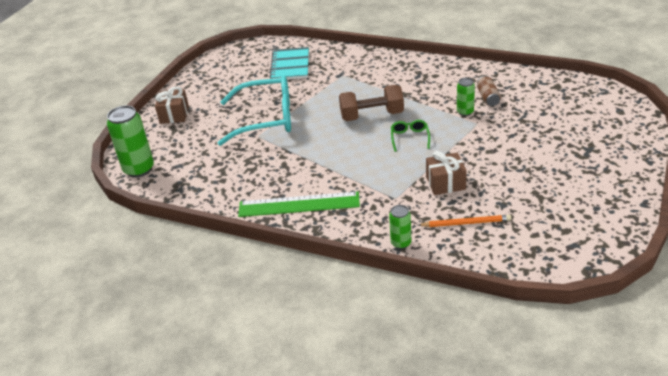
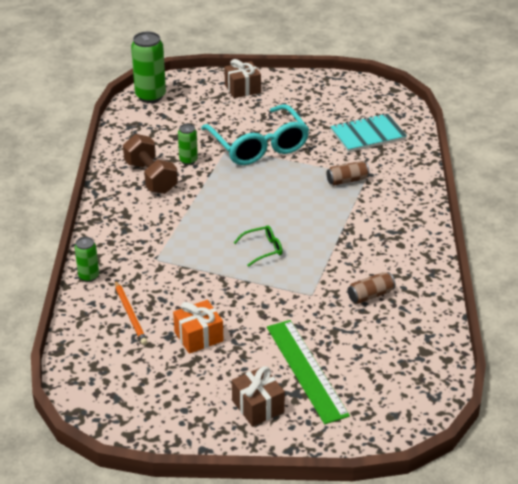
camera: 65 degrees right, 0 degrees up
green ruler [238,192,360,217] -> green ruler moved to [267,320,350,424]
brown dumbbell [339,85,404,121] -> brown dumbbell moved to [123,134,178,194]
brown gift [426,151,467,195] -> brown gift moved to [232,366,285,427]
green can [457,78,475,116] -> green can moved to [178,124,198,165]
none -> orange gift [173,300,224,354]
none -> brown can [326,161,370,185]

